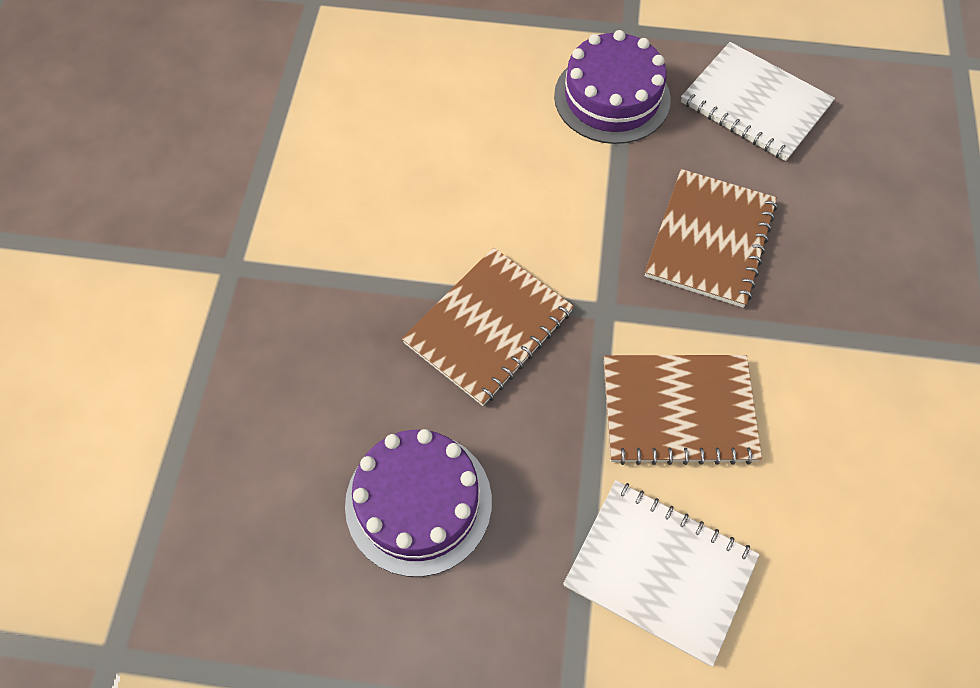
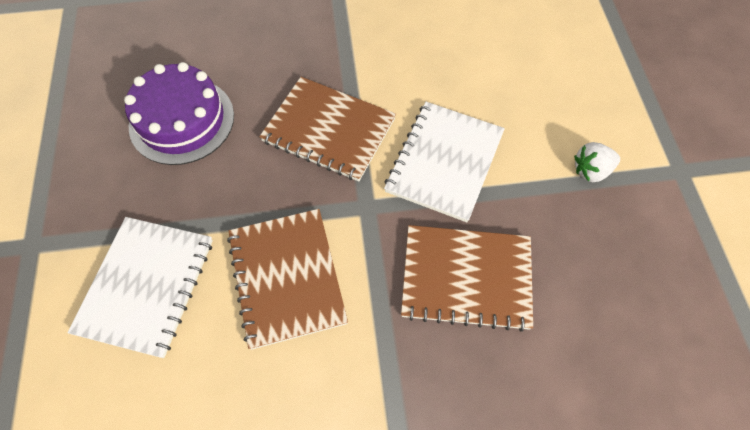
camera: 75 degrees right, 0 degrees up
purple cake [554,30,671,144] -> white strawberry [574,142,620,182]
white notebook [681,42,835,161] -> white notebook moved to [384,102,505,222]

